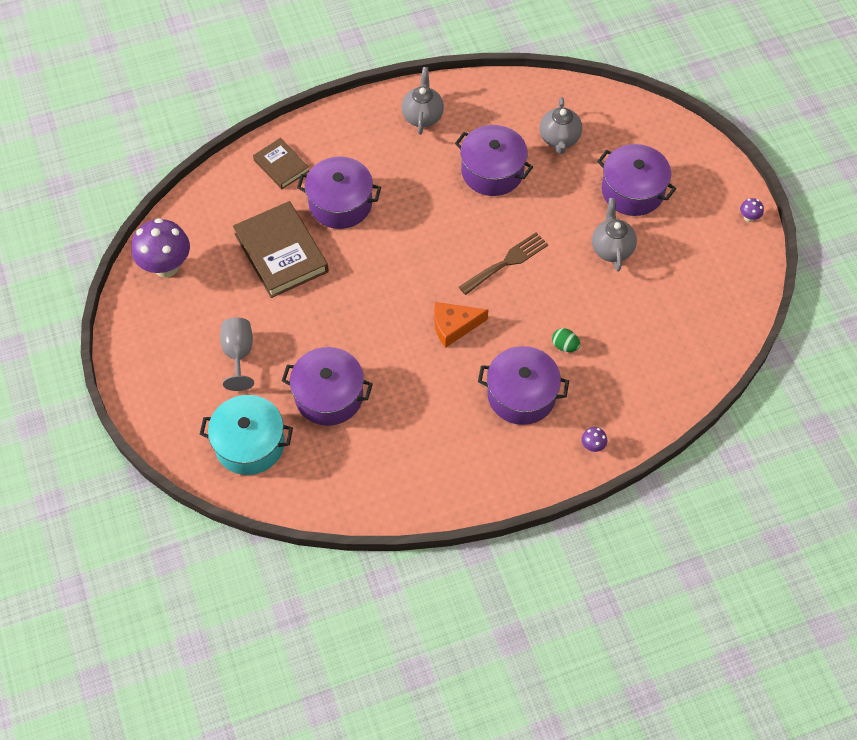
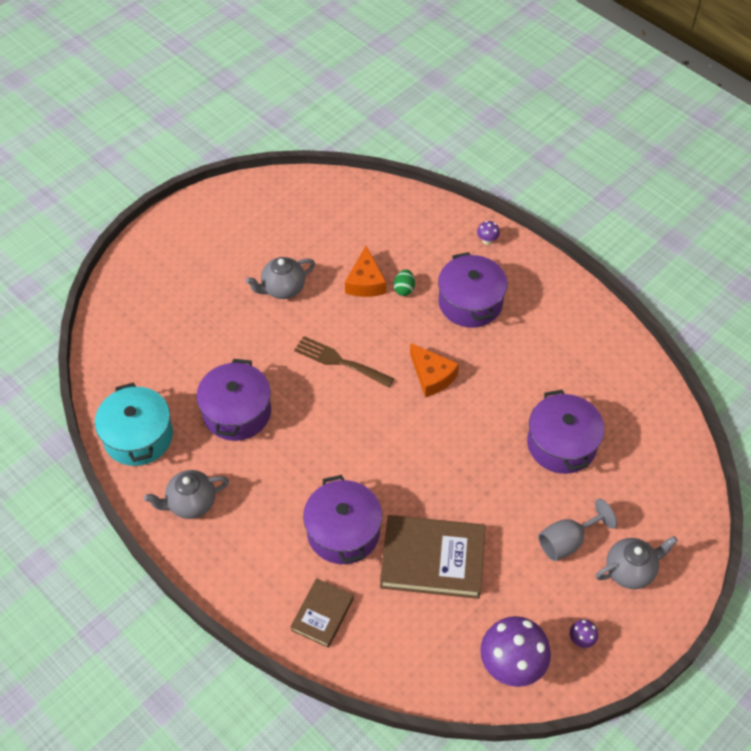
camera: 115 degrees left, 5 degrees down
turquoise pot [200,395,293,475] -> turquoise pot moved to [95,382,173,466]
brown book [233,201,329,298] -> brown book turned 60 degrees clockwise [380,515,486,599]
grey teapot [540,97,582,154] -> grey teapot moved to [596,536,678,589]
purple pot [597,144,676,216] -> none
purple mushroom [740,198,764,222] -> purple mushroom moved to [570,619,598,648]
none -> orange cheese [345,246,386,297]

